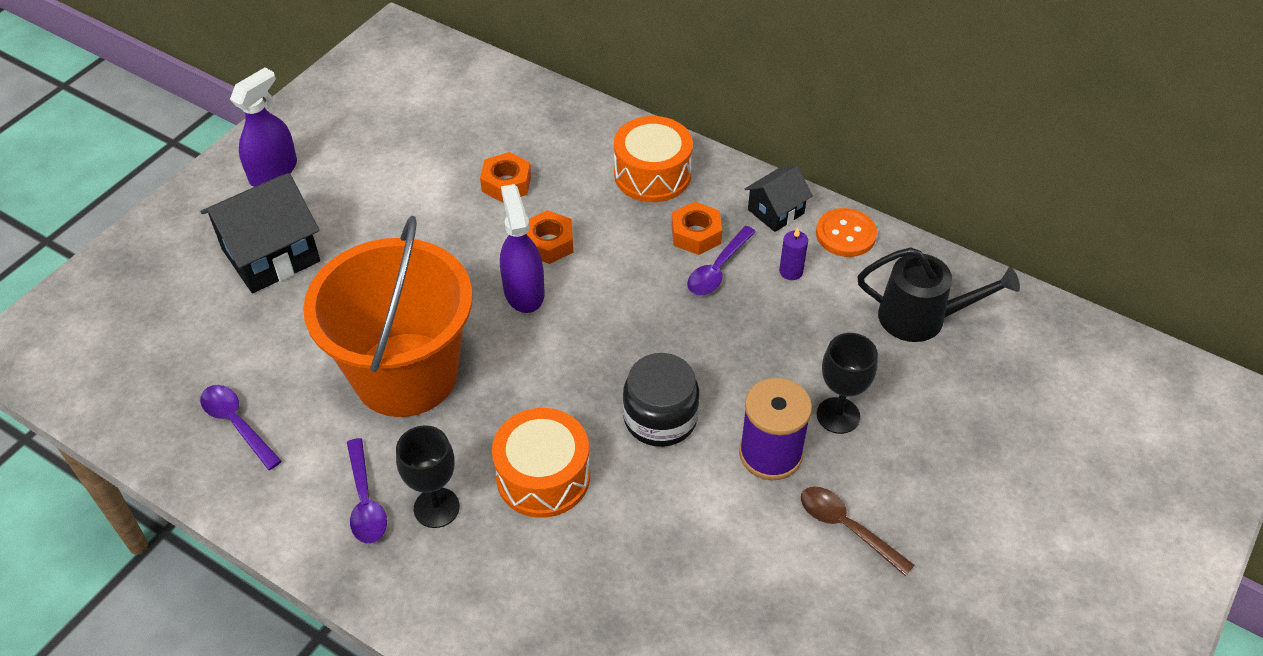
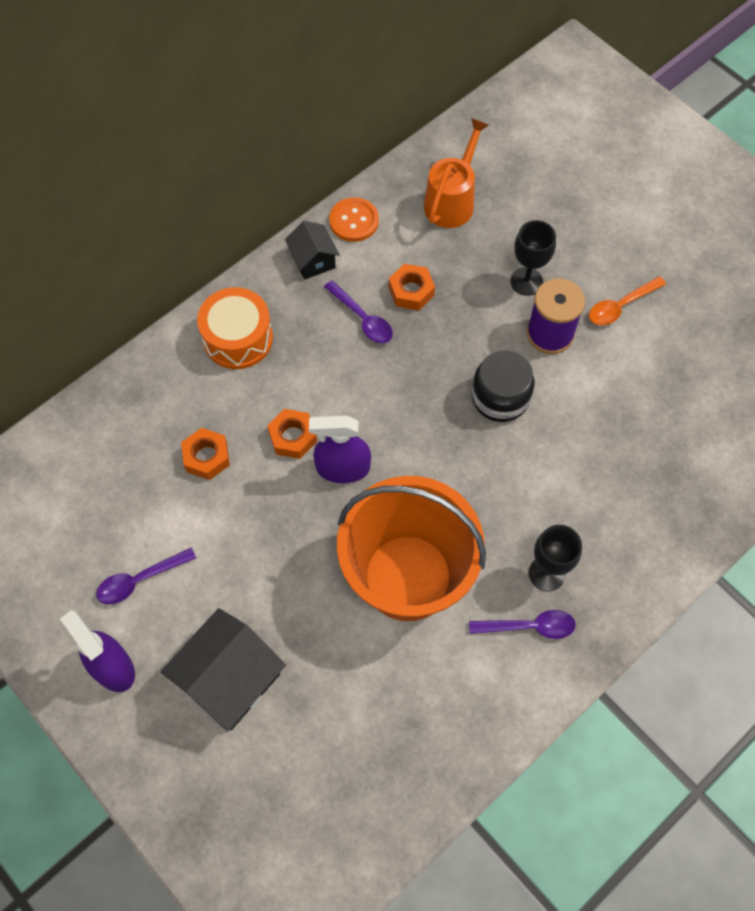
camera: 75 degrees left, 15 degrees up
black house [200,173,320,293] -> black house turned 60 degrees clockwise [161,608,286,731]
purple spoon [200,385,282,470] -> purple spoon moved to [96,548,196,605]
orange drum [492,408,590,518] -> none
orange nut [672,202,722,255] -> orange nut moved to [389,264,435,310]
purple candle [779,228,808,280] -> none
brown spoon [801,487,915,576] -> orange spoon [589,276,666,325]
black watering can [858,247,1020,342] -> orange watering can [424,118,489,228]

